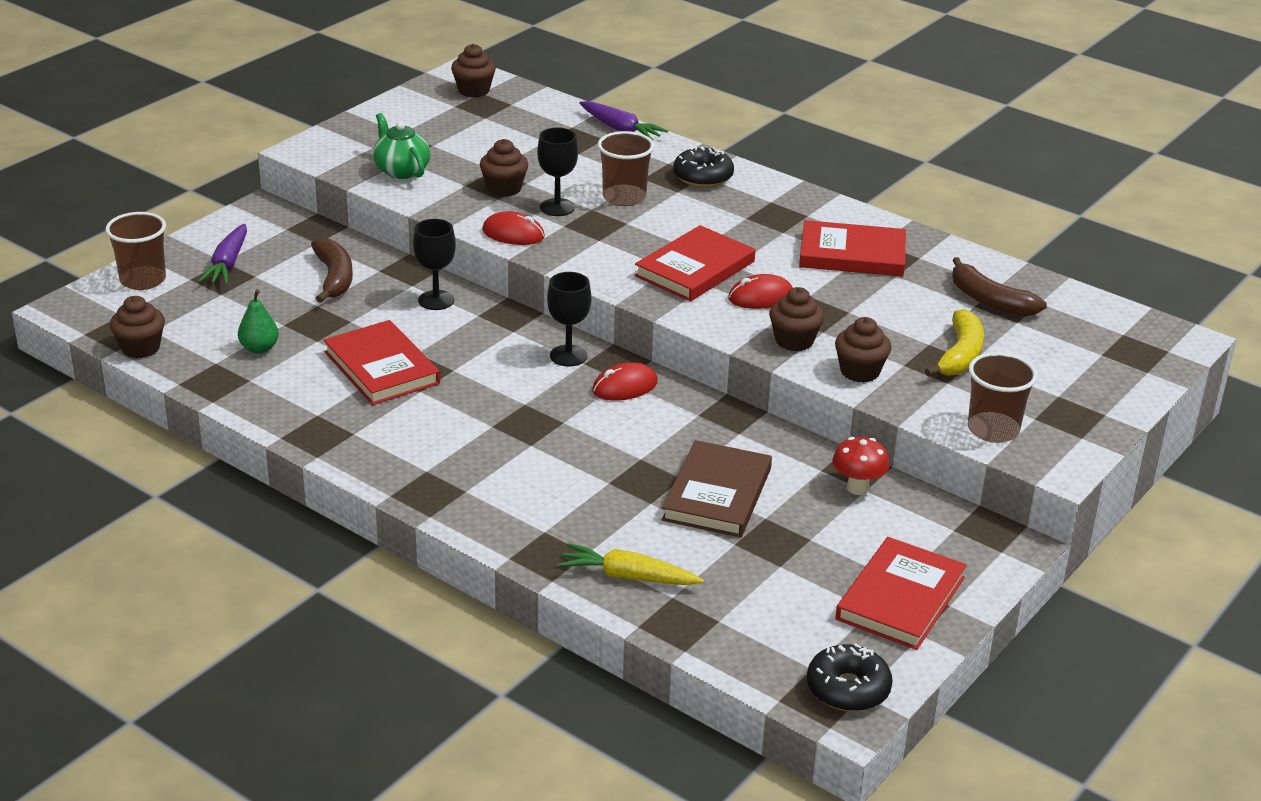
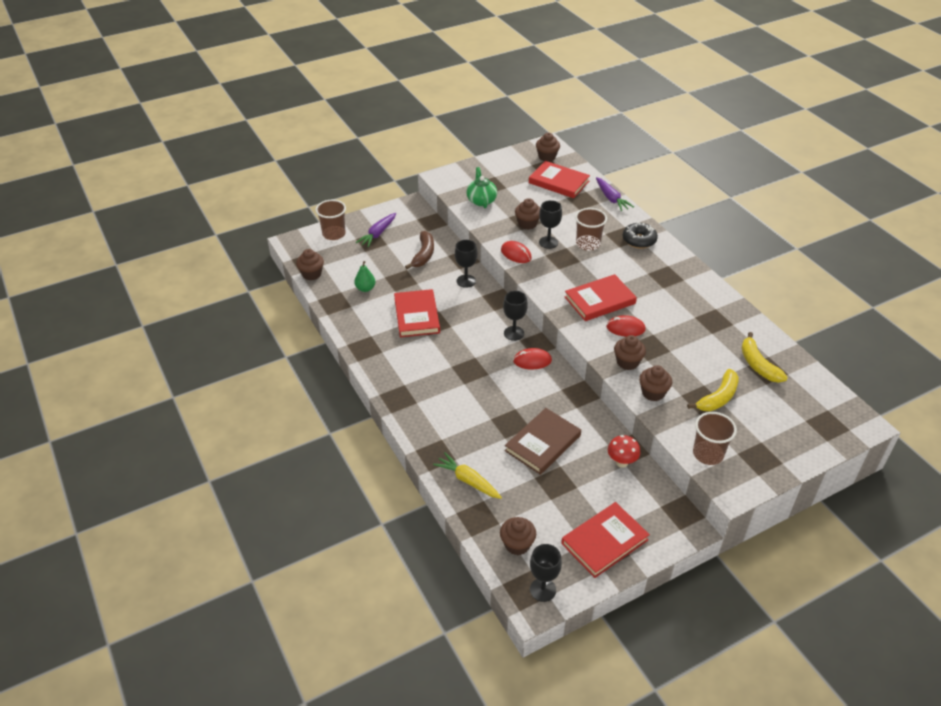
camera: 25 degrees right, 10 degrees up
red book [799,220,906,277] -> red book moved to [529,161,590,198]
black donut [807,643,893,712] -> black goblet [530,544,562,602]
brown banana [952,257,1047,316] -> yellow banana [741,332,788,383]
none -> brown cupcake [500,517,536,555]

